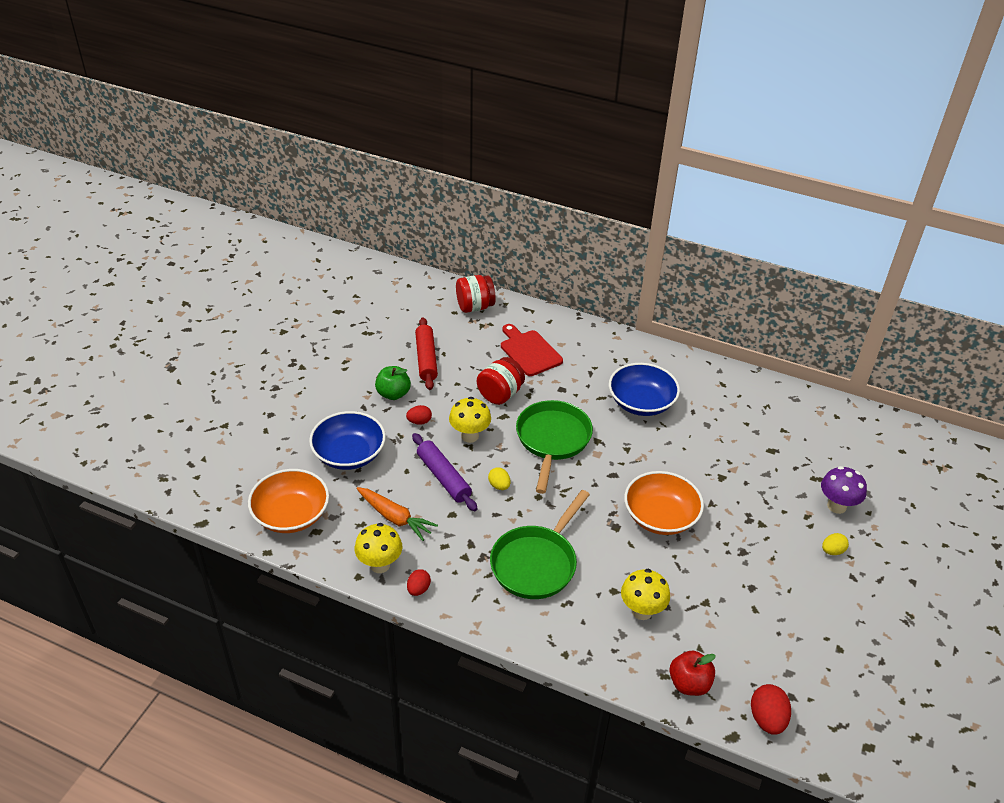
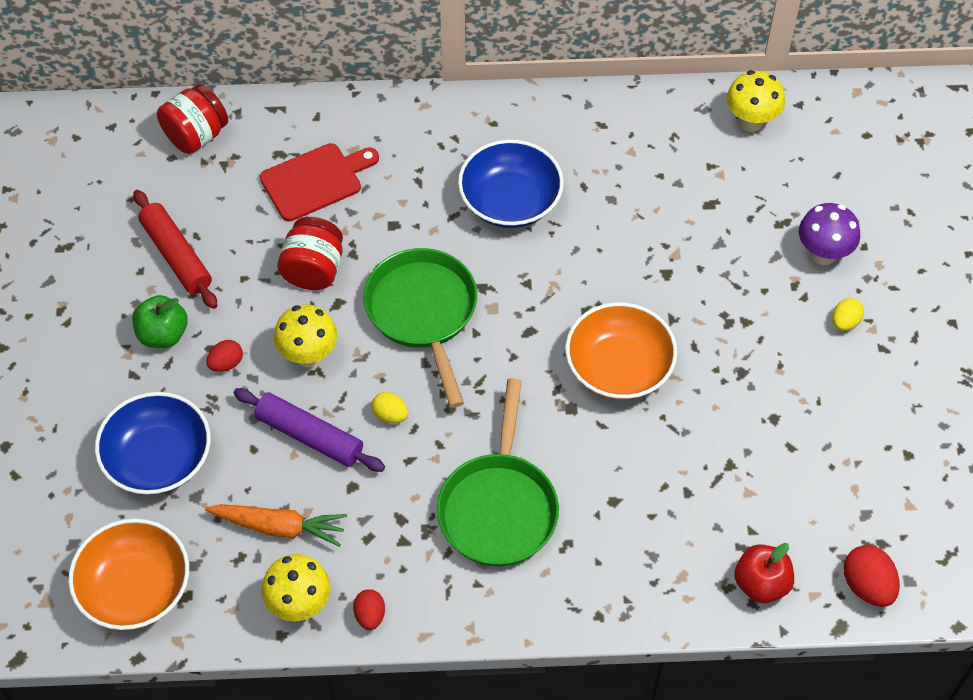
camera: 25 degrees left, 15 degrees up
red cutting board [501,324,563,376] -> red cutting board turned 120 degrees clockwise [260,143,379,222]
yellow mushroom [621,569,670,620] -> yellow mushroom moved to [726,70,785,132]

